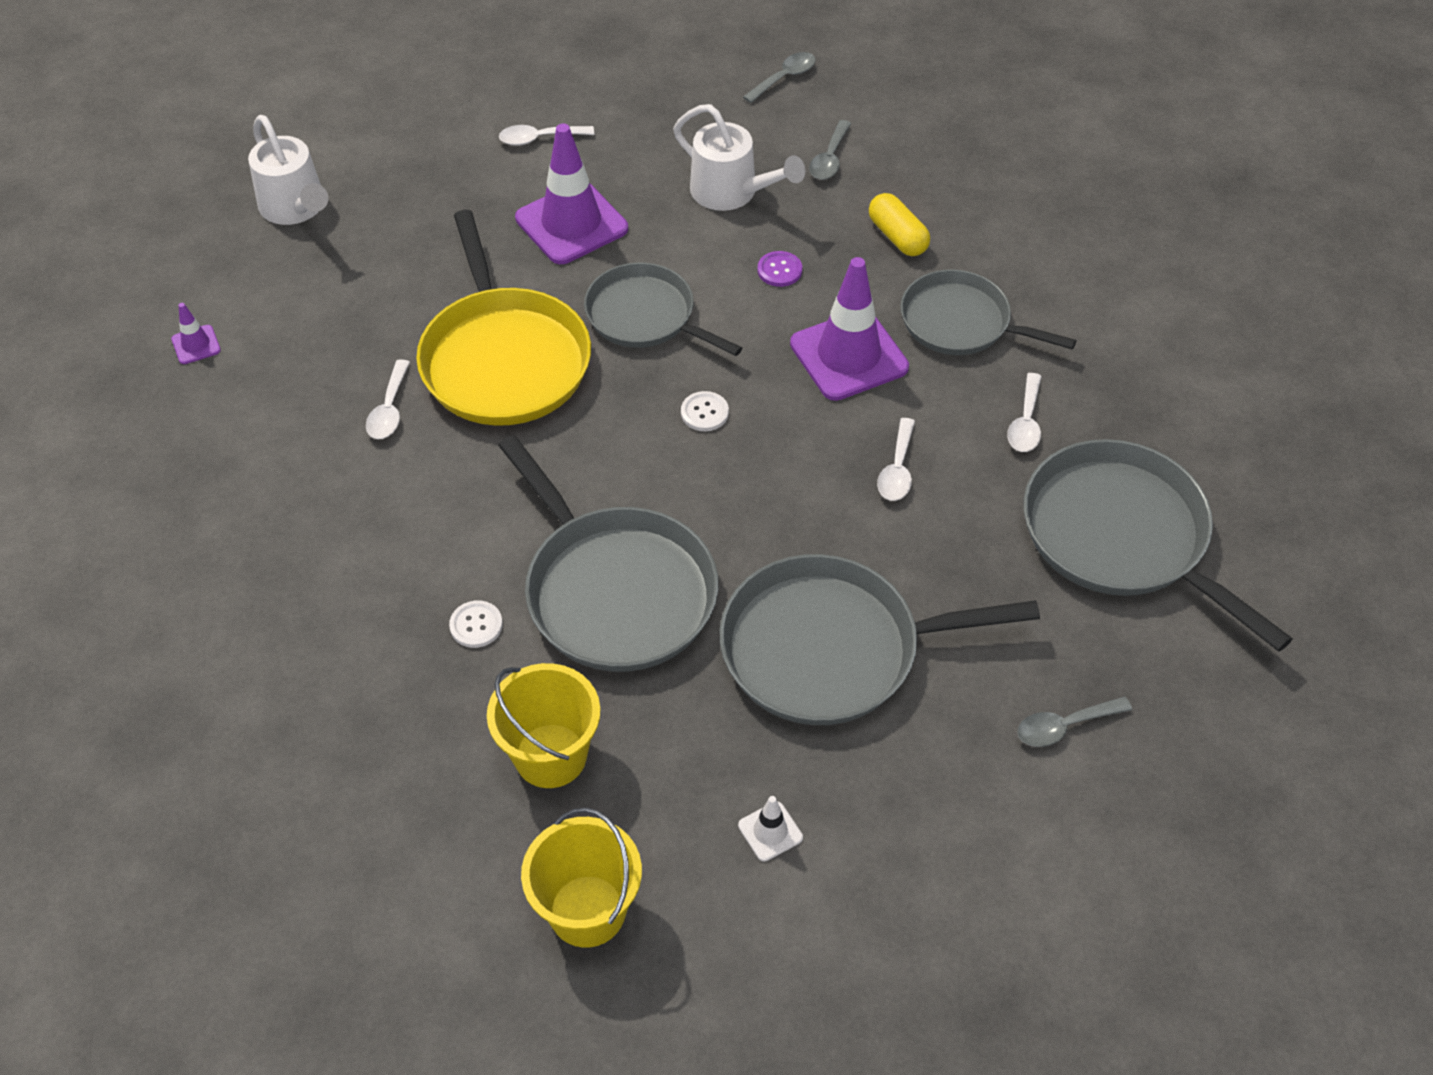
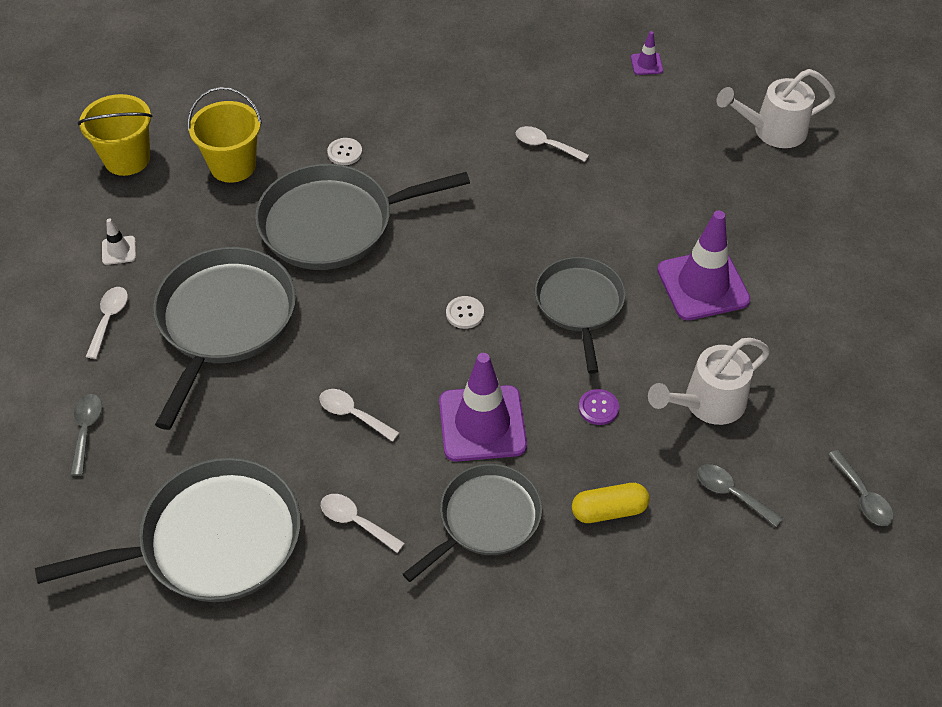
camera: 110 degrees right, 0 degrees up
yellow pan [416,210,591,426] -> none
white spoon [499,125,594,146] -> white spoon moved to [86,287,128,359]
grey pan [584,263,742,356] -> grey pan turned 60 degrees counterclockwise [535,257,626,374]

